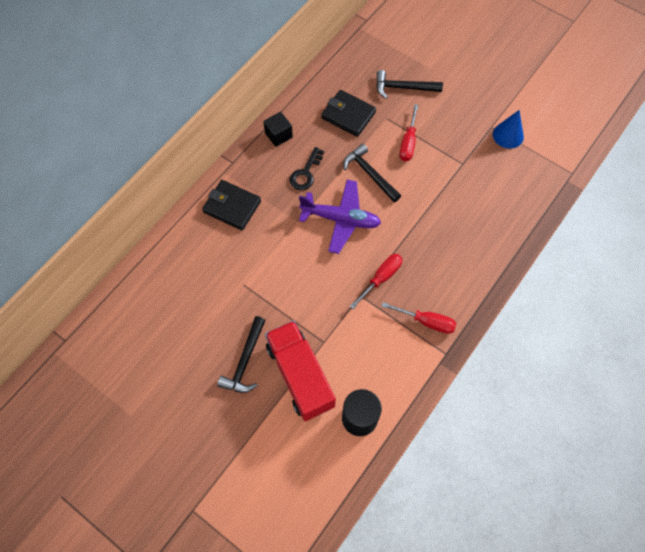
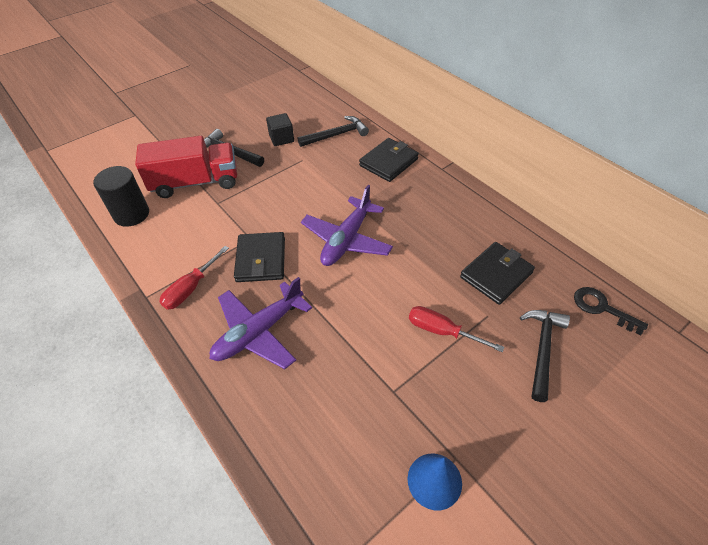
camera: 105 degrees right, 15 degrees down
black cube [264,112,293,146] -> black cube moved to [266,113,294,146]
black key [290,147,324,190] -> black key moved to [574,287,648,335]
black hammer [343,144,401,202] -> black hammer moved to [298,116,369,147]
red screwdriver [350,254,402,309] -> black wallet [234,232,285,282]
none -> purple plane [210,277,312,369]

